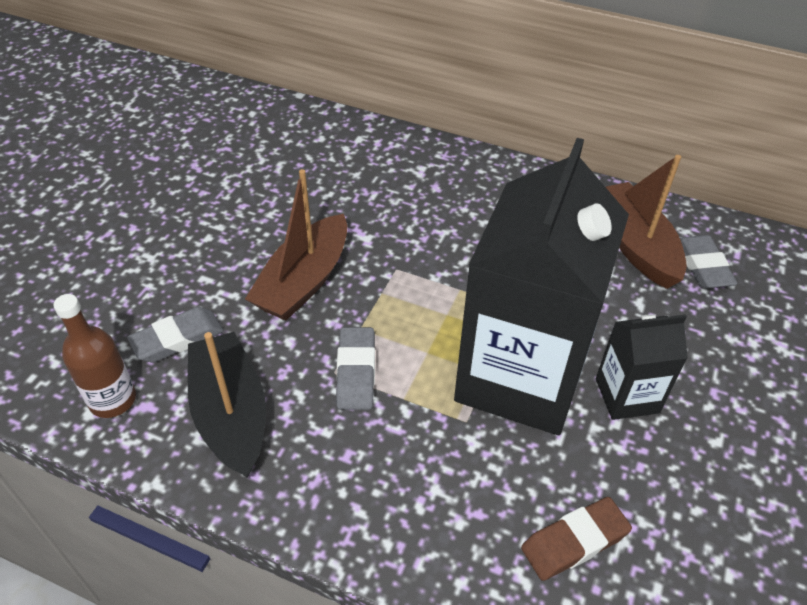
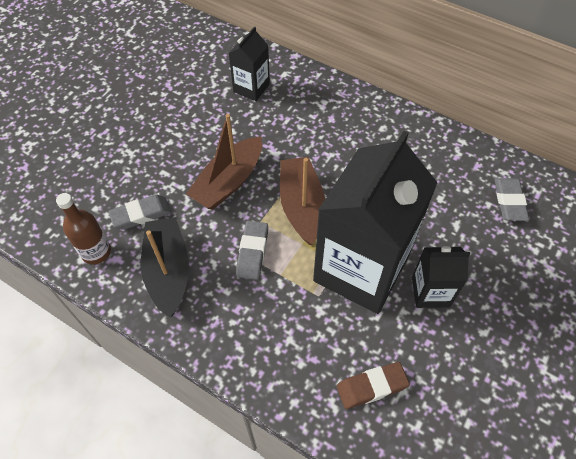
camera: 10 degrees right, 10 degrees up
brown boat [606,155,687,289] -> brown boat moved to [280,157,325,245]
none -> black carton [228,26,270,101]

